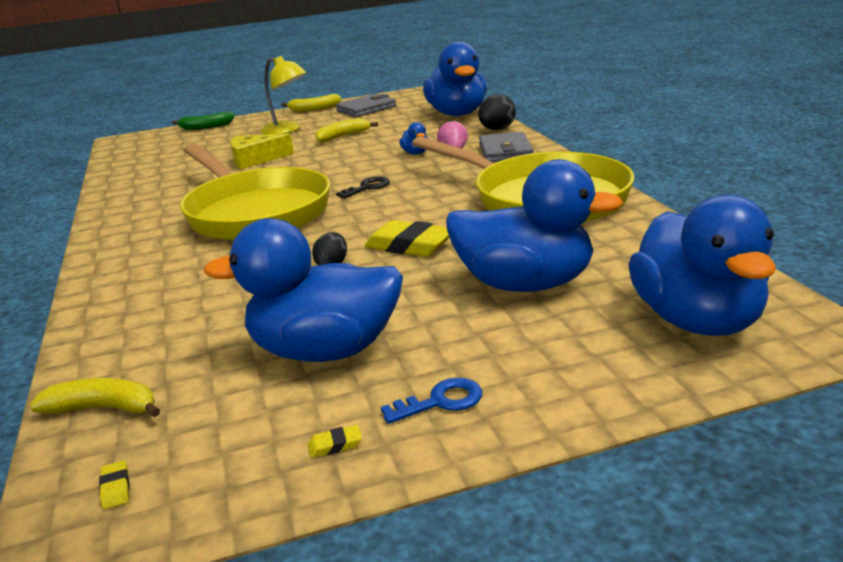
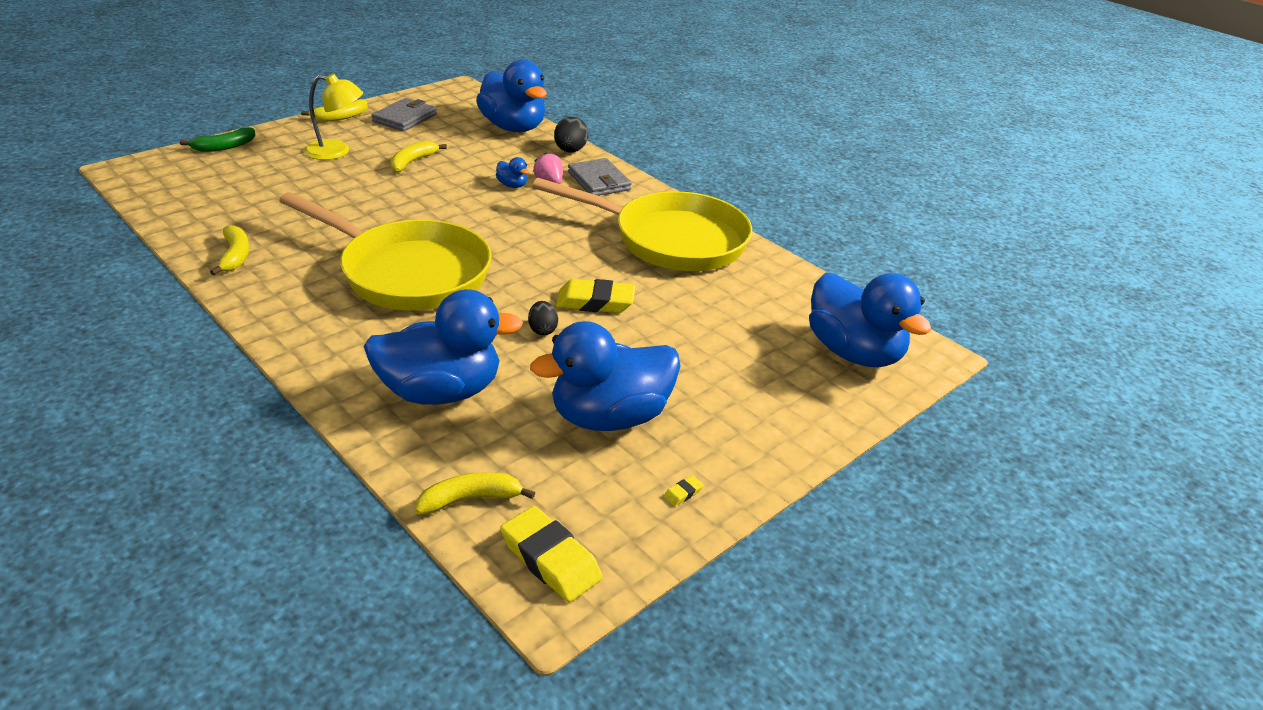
camera: 30 degrees left, 10 degrees up
yellow eraser [99,461,130,509] -> yellow eraser [500,506,603,602], size x2.49
yellow cheese [230,134,294,169] -> none
black key [336,176,390,199] -> none
blue key [381,378,482,424] -> none
blue duck [446,159,624,292] -> blue duck moved to [364,289,523,404]
none -> yellow banana [210,225,249,275]

